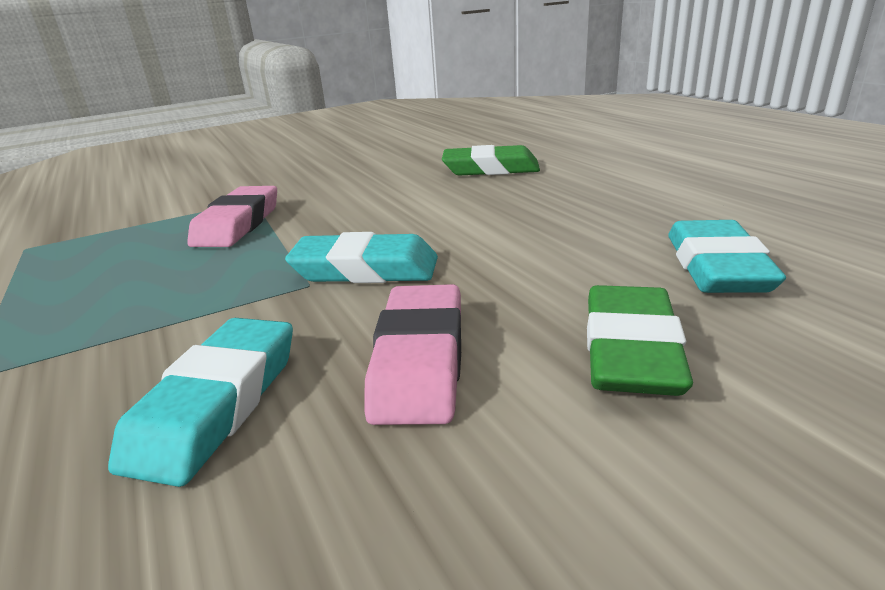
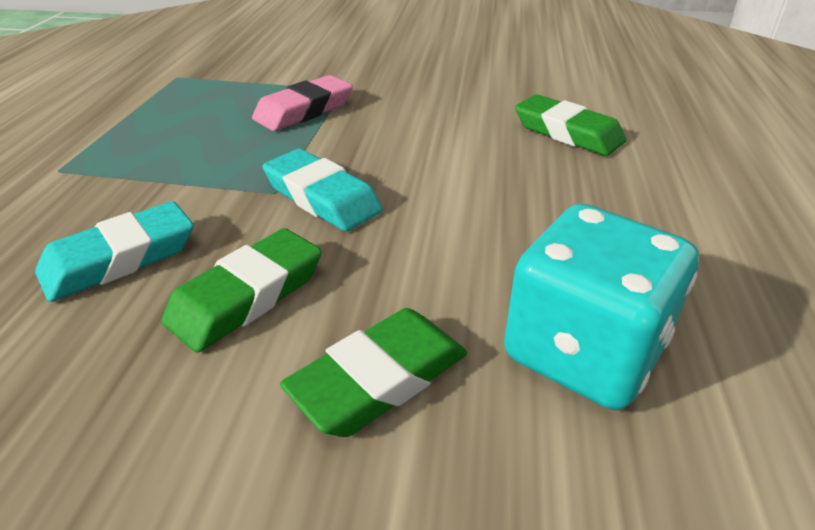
camera: 35 degrees right, 10 degrees up
pink eraser [364,284,461,425] -> green eraser [161,228,322,353]
turquoise eraser [668,220,786,293] -> turquoise dice [504,204,699,410]

